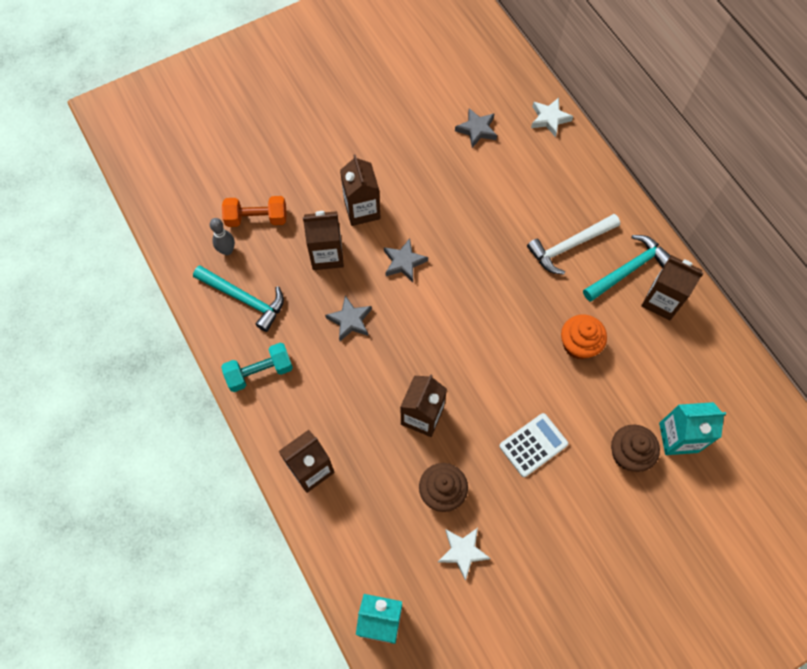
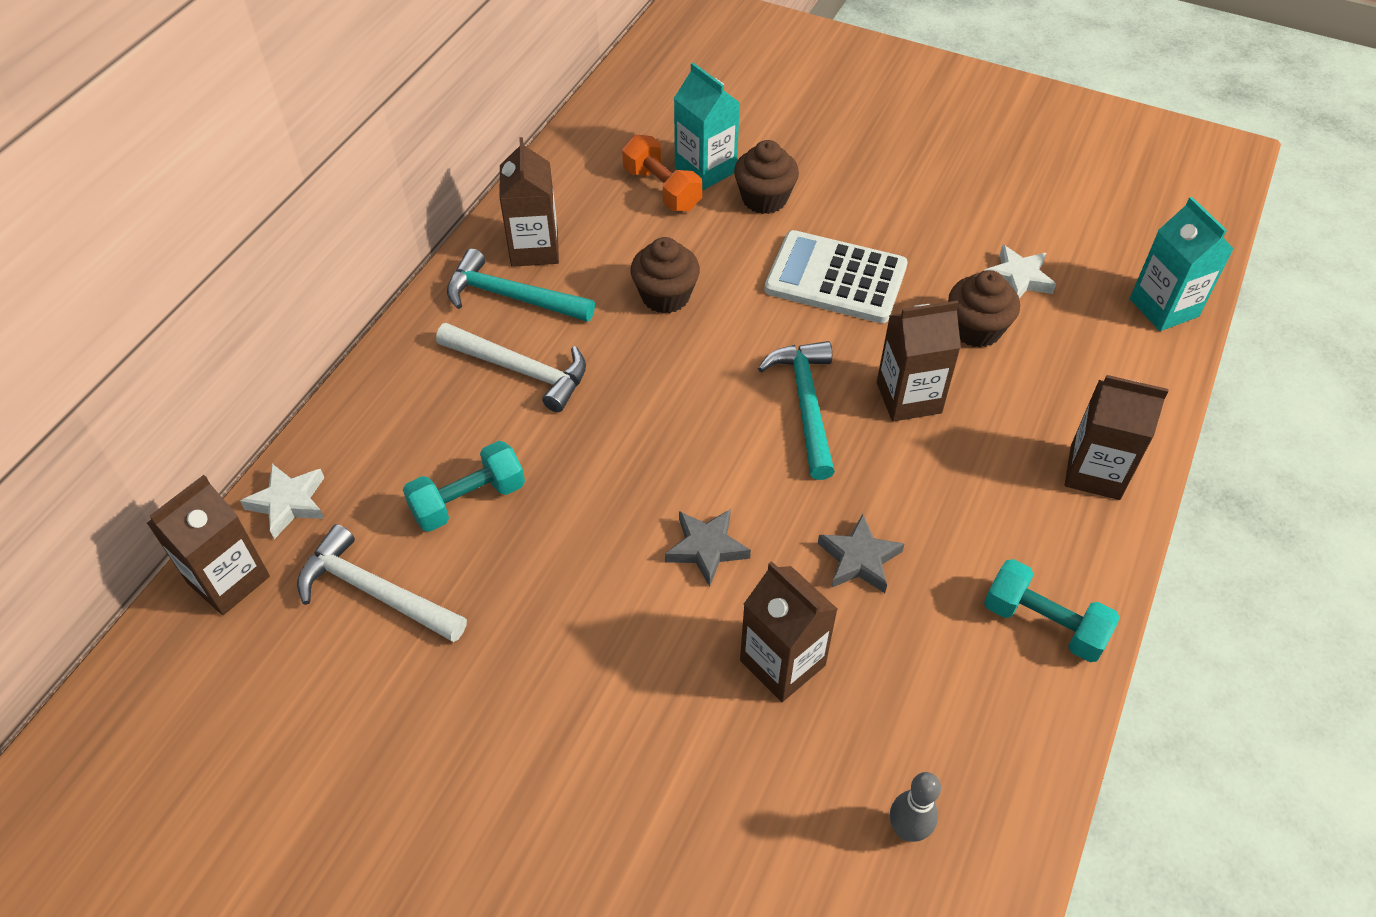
camera: 125 degrees left, 15 degrees down
turquoise hammer [193,265,284,332] -> turquoise hammer moved to [758,341,835,480]
orange dumbbell [222,196,287,227] -> orange dumbbell moved to [622,135,702,211]
brown carton [340,155,381,226] -> brown carton moved to [147,475,270,615]
grey star [455,108,497,148] -> white hammer [297,524,467,642]
white calculator [499,413,568,477] -> white calculator [764,230,908,323], size x1.51
orange cupcake [561,314,607,359] -> brown cupcake [630,237,700,314]
none -> turquoise dumbbell [403,441,525,532]

